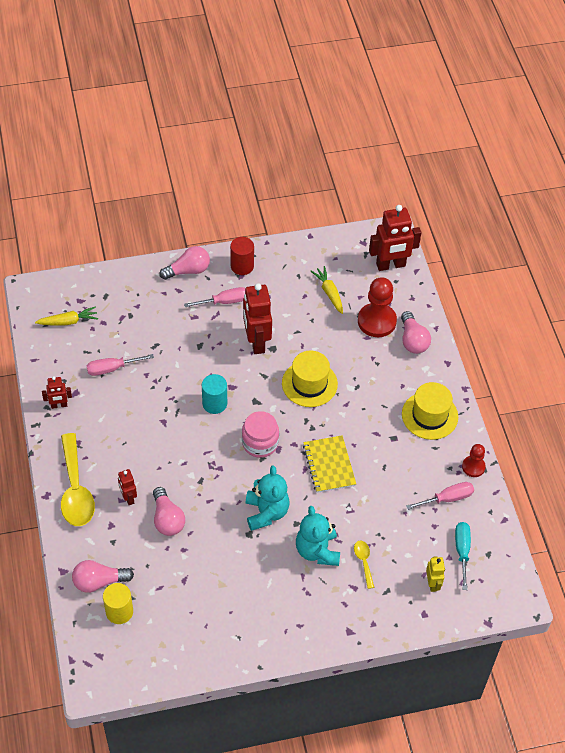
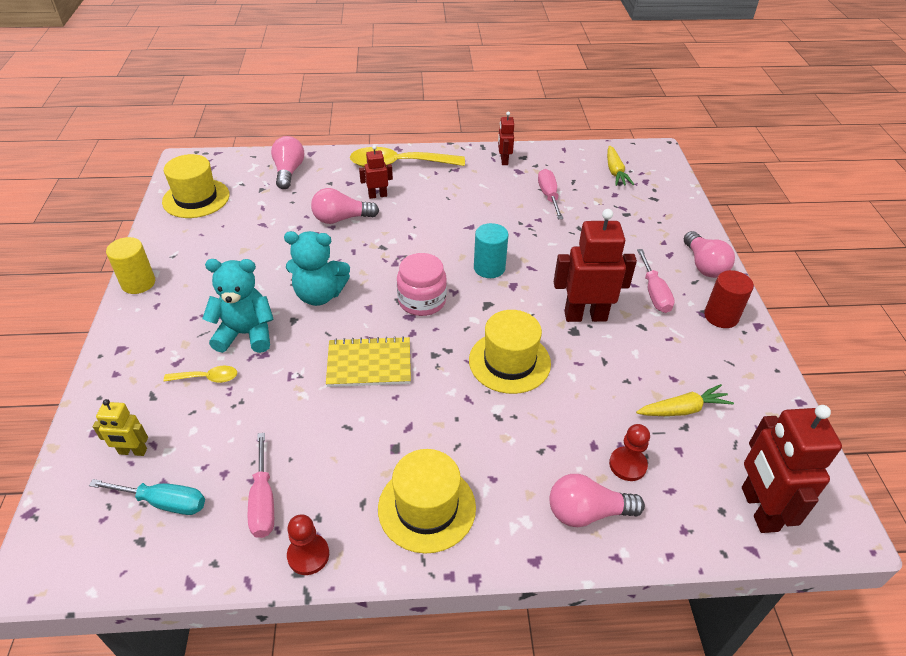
camera: 100 degrees right, 10 degrees down
yellow cylinder [103,583,133,624] -> yellow cylinder moved to [106,237,155,294]
red pawn [358,277,397,337] -> red pawn [609,424,650,481], size x0.56
none -> yellow hat [162,154,230,218]

